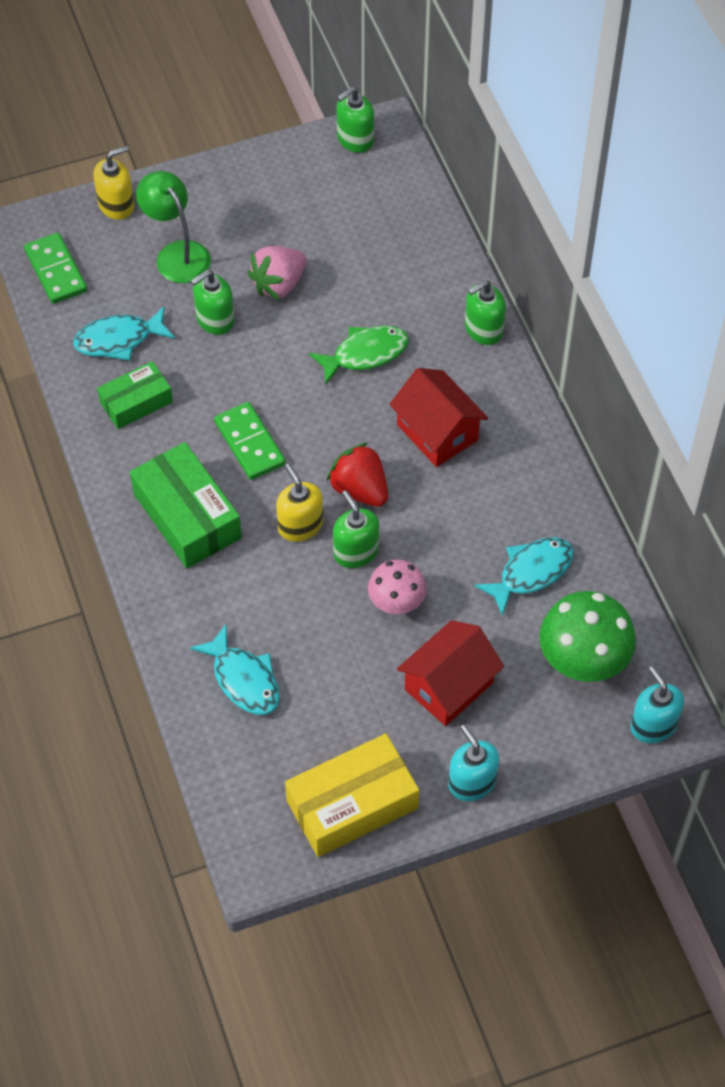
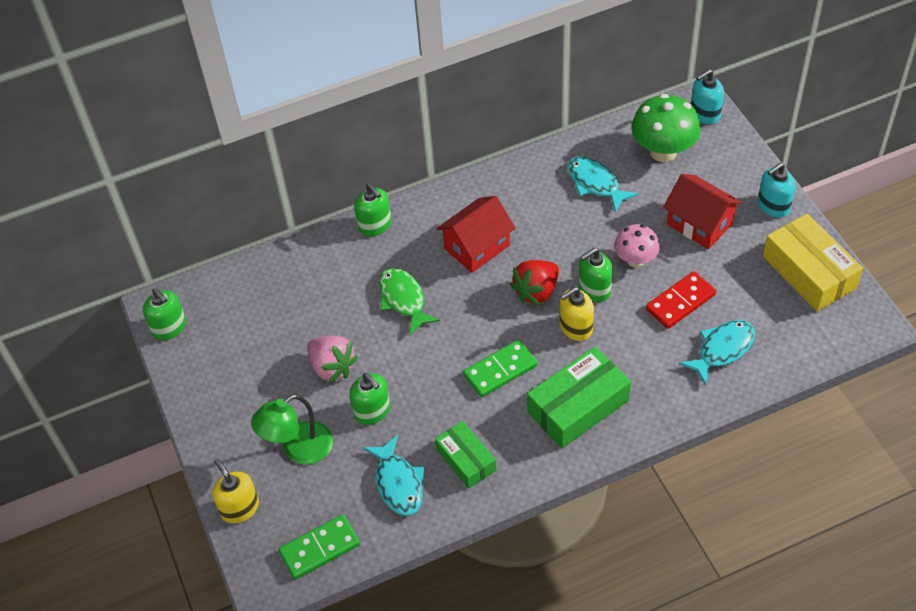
camera: 90 degrees left, 5 degrees down
none -> red domino [646,271,716,329]

